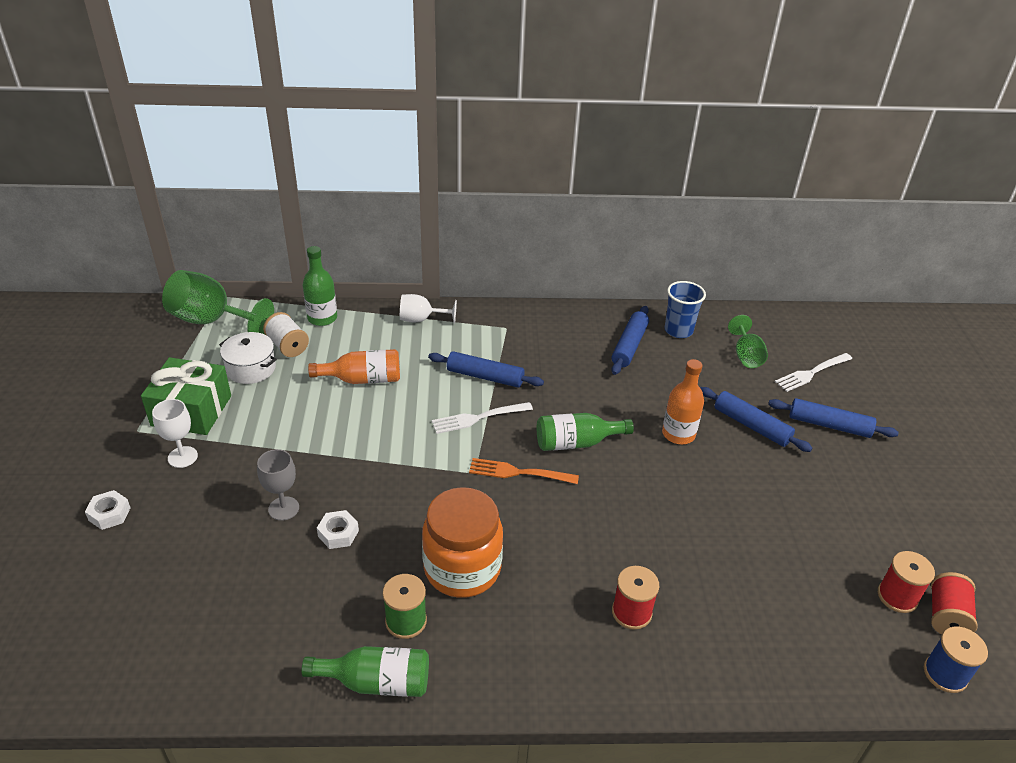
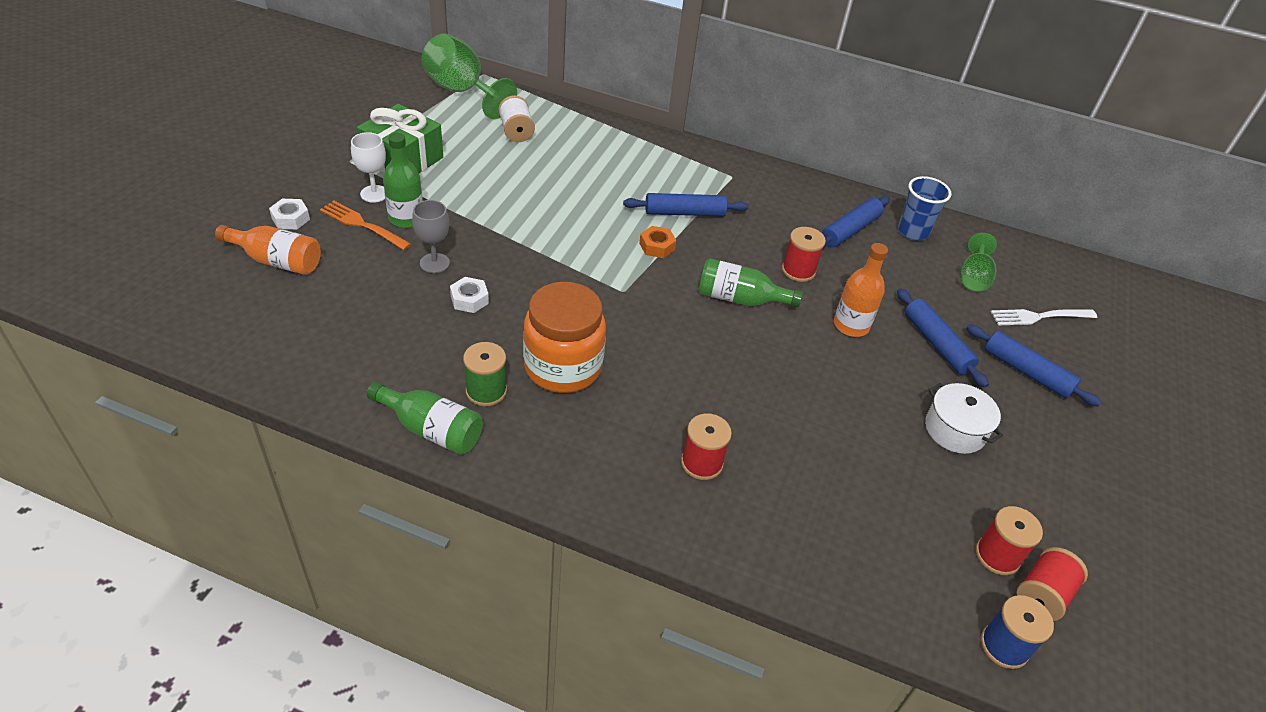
camera: 20 degrees right, 5 degrees up
white pot [219,332,277,384] -> white pot moved to [925,383,1003,454]
green bottle [303,246,337,326] -> green bottle moved to [383,133,423,228]
orange bottle [308,349,400,384] -> orange bottle moved to [215,225,321,275]
white goblet [400,294,457,324] -> none
blue rolling pin [428,351,544,387] -> blue rolling pin turned 45 degrees counterclockwise [623,193,749,216]
white fork [432,402,533,434] -> orange nut [639,226,676,258]
orange fork [469,458,579,484] -> orange fork moved to [320,201,411,250]
none -> red spool [782,227,826,282]

